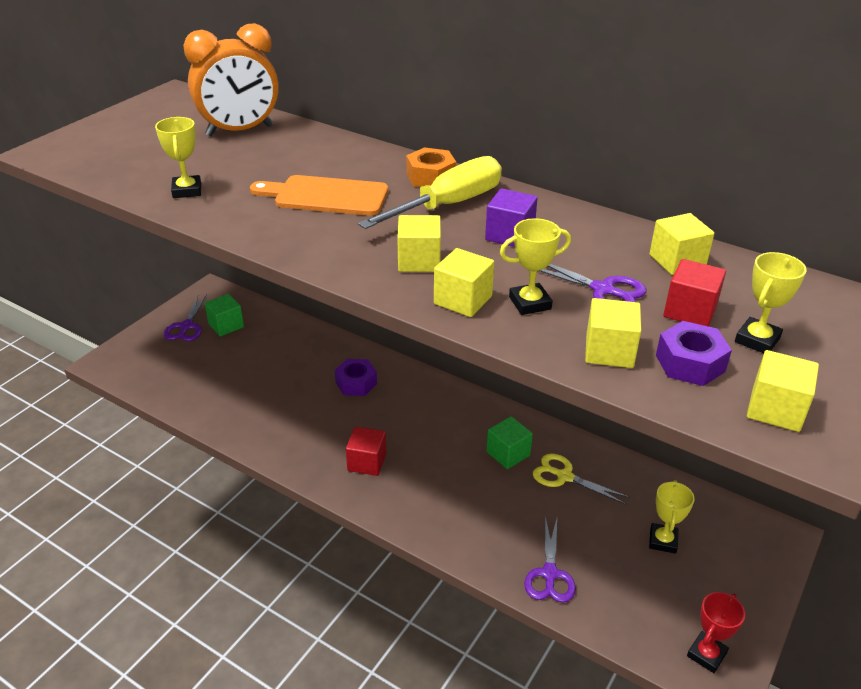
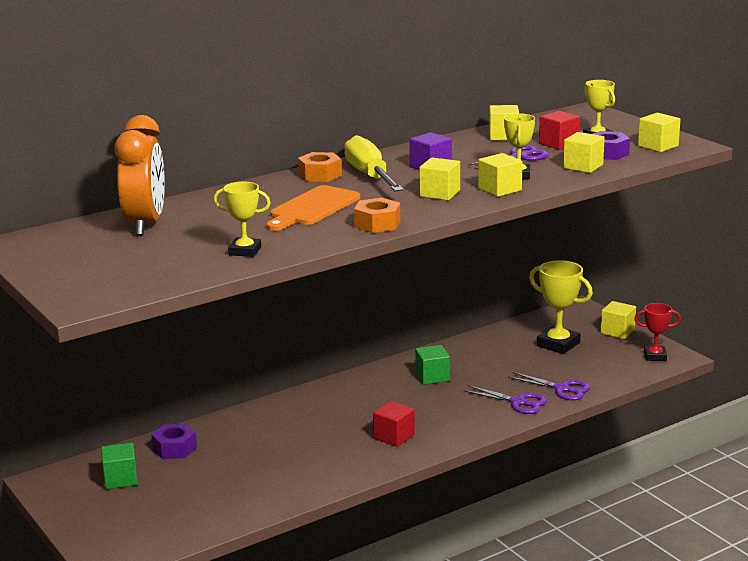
camera: 65 degrees left, 15 degrees down
purple scissors [164,294,207,341] -> purple scissors moved to [463,385,547,414]
purple nut [335,359,377,396] -> purple nut moved to [151,423,197,459]
yellow scissors [533,453,630,505] -> none
yellow trophy [649,480,695,554] -> yellow trophy [529,260,593,354], size x1.60
red trophy [687,592,745,673] -> red trophy turned 60 degrees counterclockwise [634,303,681,361]
none -> orange nut [354,198,401,233]
none -> yellow cube [601,301,636,339]

